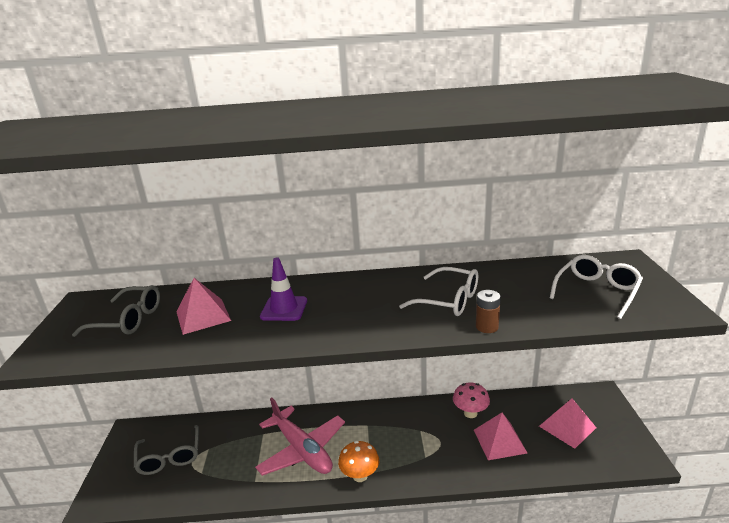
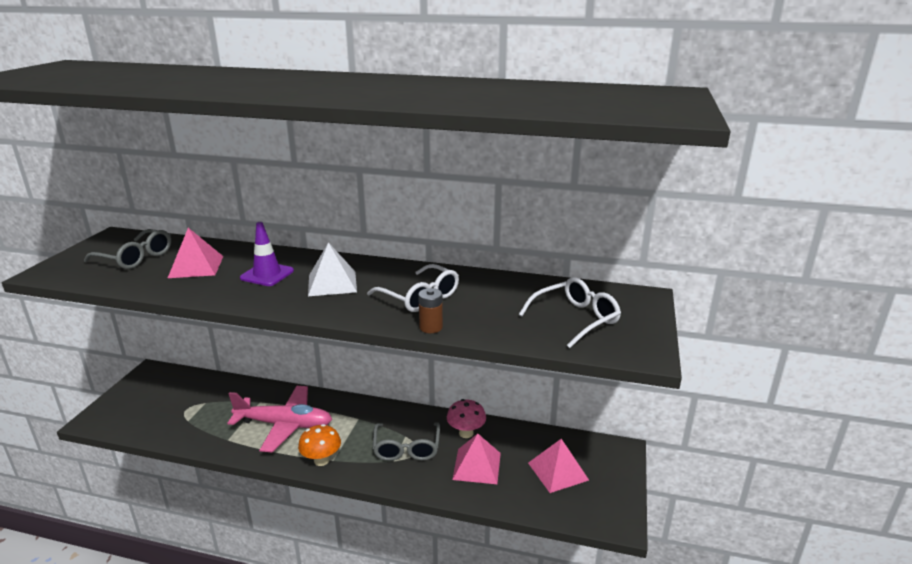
camera: 15 degrees right, 0 degrees up
grey glasses [134,425,199,475] -> grey glasses moved to [373,423,440,461]
pink plane [255,398,345,476] -> pink plane turned 60 degrees counterclockwise [227,386,332,453]
none -> white pyramid [308,242,357,296]

